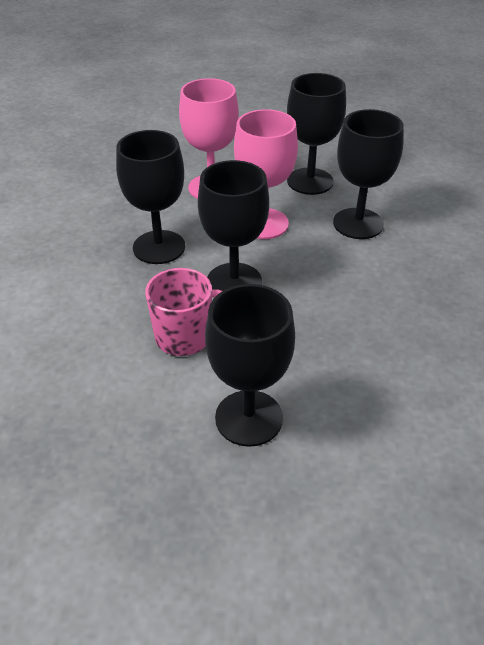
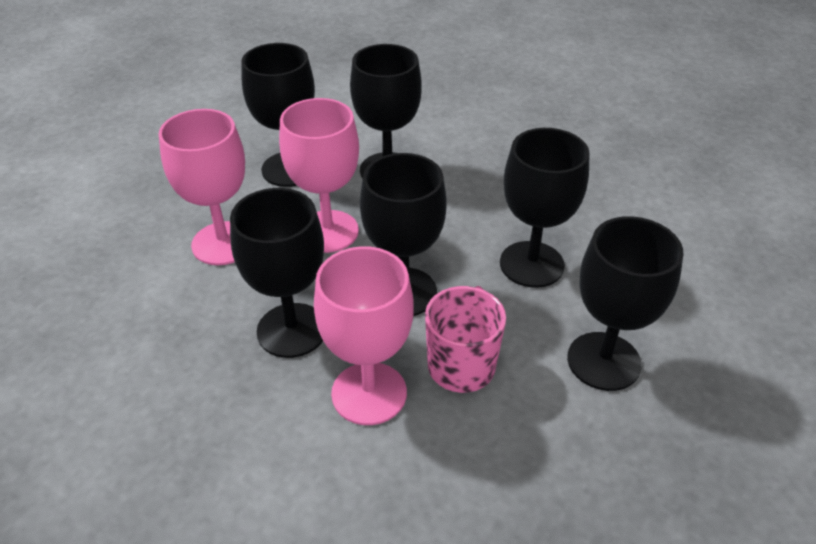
camera: 60 degrees left, 0 degrees up
none -> pink goblet [314,246,414,425]
none -> black goblet [500,128,590,288]

